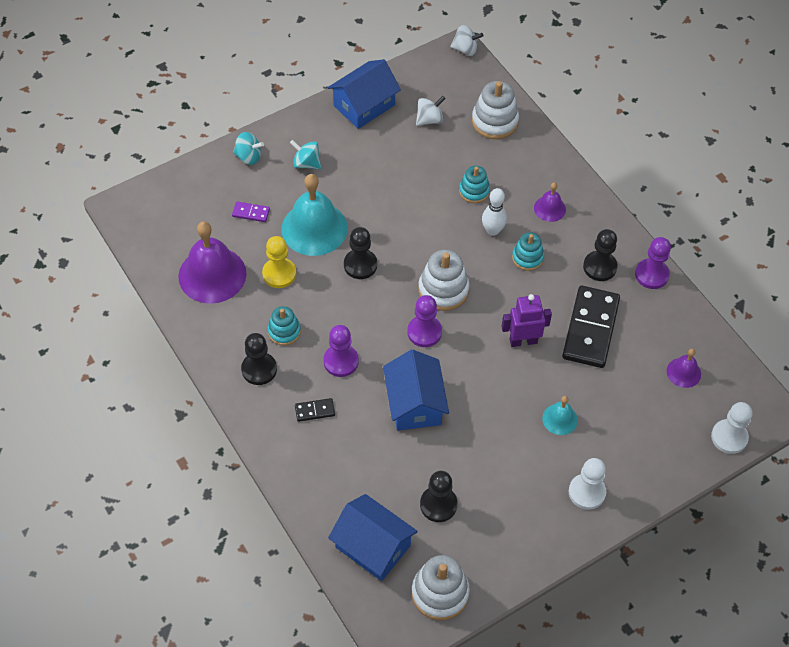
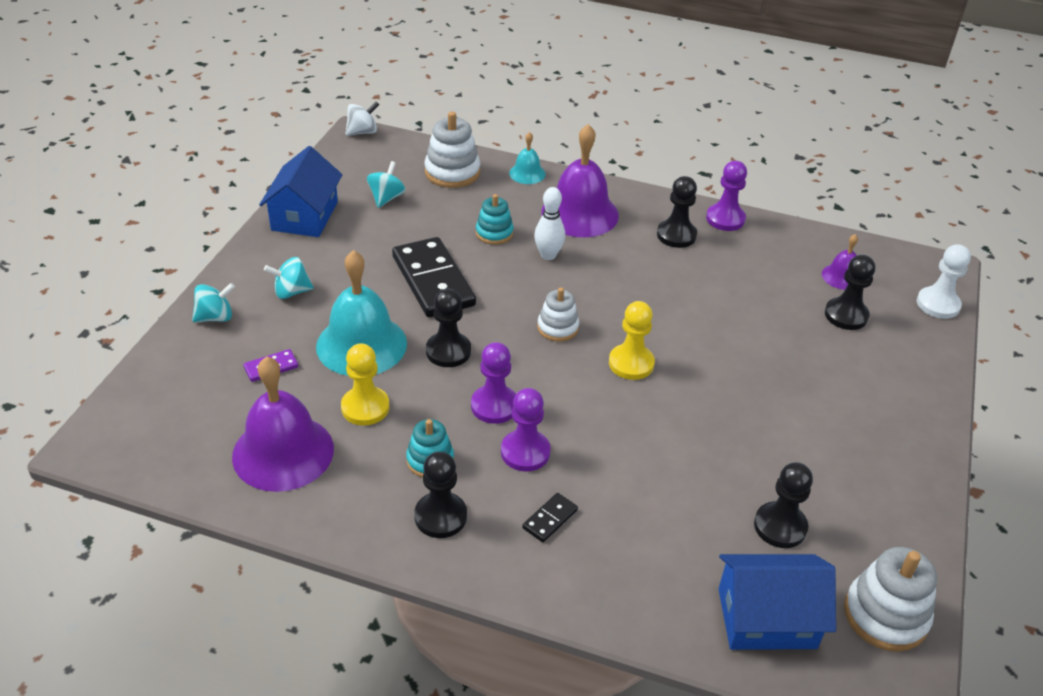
camera: 40 degrees left, 15 degrees down
blue house [383,350,449,431] -> none
purple pawn [407,295,442,347] -> purple pawn moved to [471,342,516,424]
white spinning top [416,96,446,126] -> turquoise spinning top [367,161,406,208]
white stacking toy [418,250,470,311] -> white stacking toy [537,288,579,342], size x0.64
purple robot [501,294,552,347] -> none
turquoise stacking toy [512,232,544,271] -> none
purple bell [534,182,566,222] -> purple bell [541,124,619,237], size x2.04
turquoise bell [542,396,578,435] -> turquoise bell moved to [509,132,546,184]
black domino [562,286,620,368] -> black domino moved to [392,237,476,317]
white pawn [569,458,606,510] -> none
none -> yellow pawn [609,301,655,380]
none -> black pawn [825,255,875,330]

